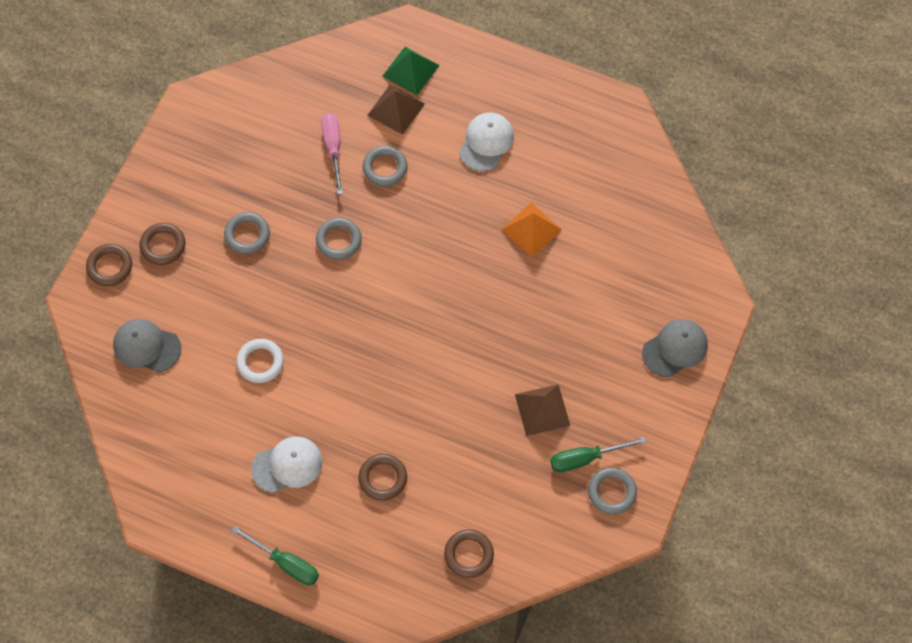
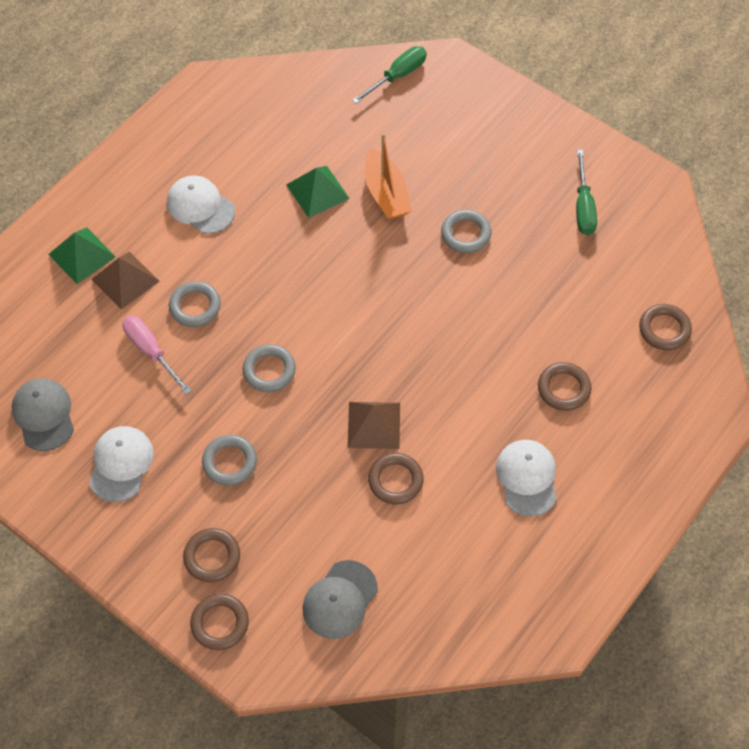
camera: 75 degrees left, 5 degrees down
green screwdriver [231,526,319,585] -> green screwdriver moved to [352,46,427,104]
white ring [236,339,284,383] -> brown ring [368,453,424,505]
pink screwdriver [321,113,343,195] -> pink screwdriver turned 45 degrees clockwise [122,315,191,395]
orange pyramid [501,203,562,257] -> green pyramid [286,166,350,218]
brown pyramid [515,384,570,436] -> brown pyramid moved to [347,402,400,449]
grey ring [588,467,637,515] -> grey ring moved to [441,210,491,253]
grey cap [642,319,708,377] -> grey cap moved to [12,378,74,451]
none -> white cap [89,426,154,502]
none -> orange boat [365,133,412,220]

